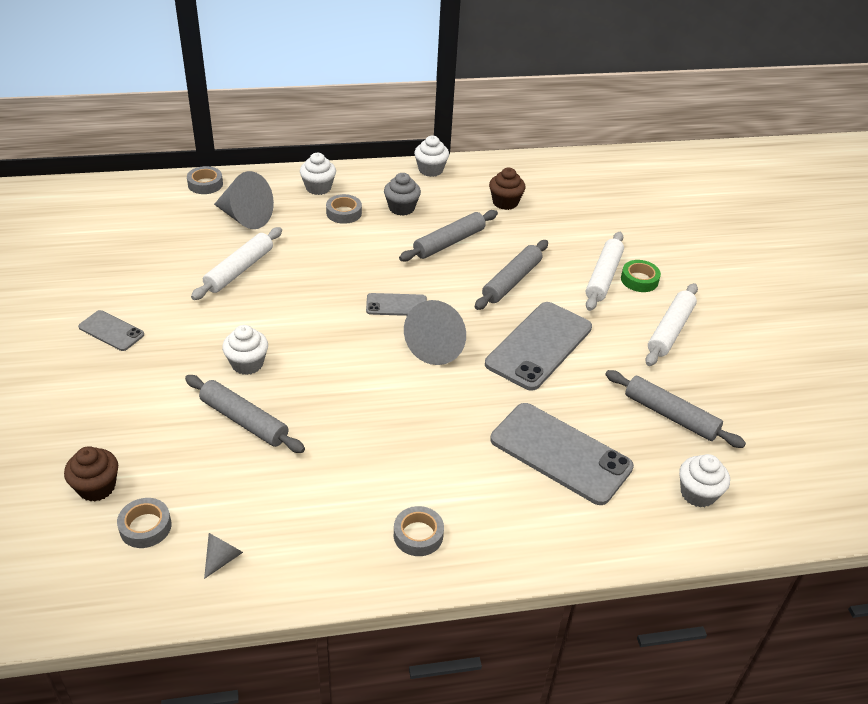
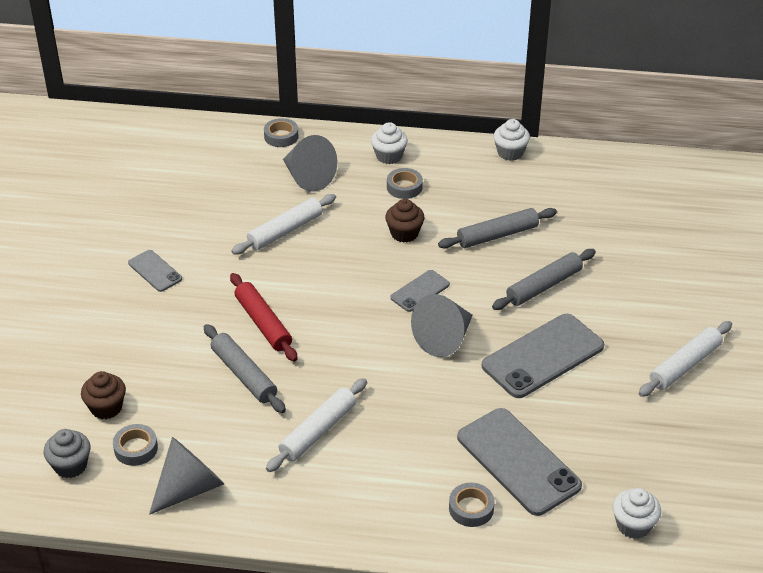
camera: 20 degrees right, 0 degrees up
grey cone [204,533,243,579] -> grey cone [149,437,224,515], size x2.06
white cupcake [222,325,268,375] -> red rolling pin [230,273,297,362]
grey phone [366,293,427,316] -> grey phone turned 60 degrees counterclockwise [390,270,450,312]
grey cupcake [384,173,421,216] -> grey cupcake moved to [44,429,90,478]
grey tape [394,506,444,556] -> grey tape moved to [449,483,495,527]
brown cupcake [489,168,526,210] -> brown cupcake moved to [385,199,425,243]
white rolling pin [586,232,624,311] -> white rolling pin moved to [266,378,367,472]
grey rolling pin [605,370,746,448] -> none
green tape [621,260,661,292] -> none

